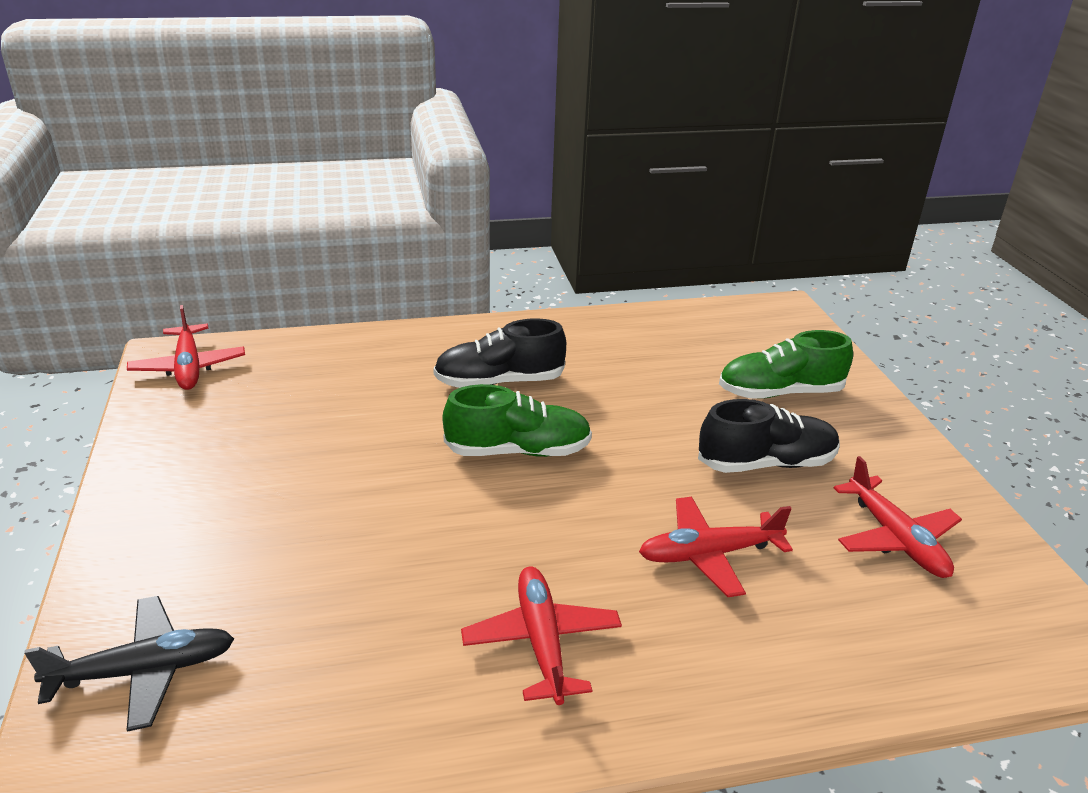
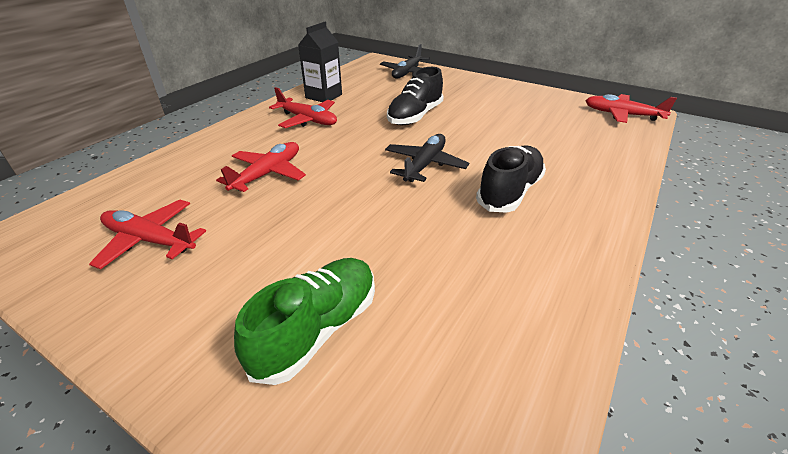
camera: 135 degrees right, 5 degrees up
green shoe [443,384,592,457] -> black plane [385,134,469,182]
black shoe [698,399,840,473] -> black shoe moved to [387,67,444,125]
none -> black carton [298,22,342,102]

